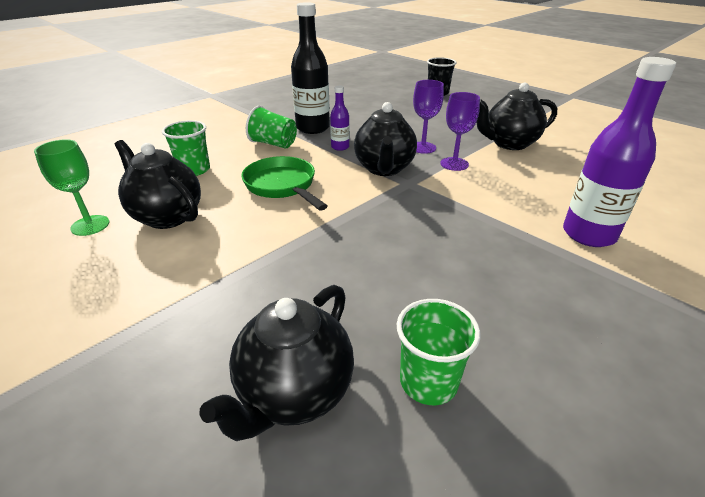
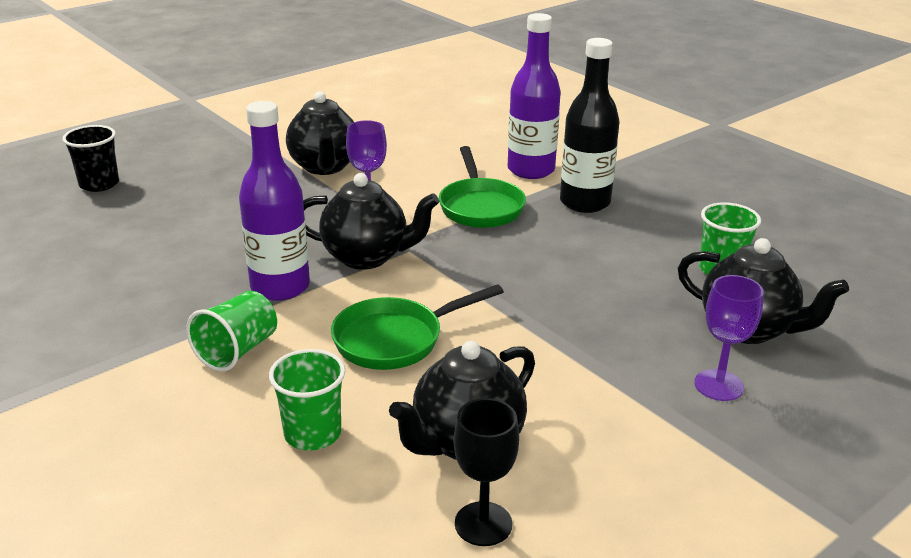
camera: 85 degrees left, 5 degrees down
green goblet [34,139,109,236] -> black goblet [454,398,519,546]
black bottle [291,2,330,134] -> black bottle moved to [560,38,619,213]
purple bottle [330,85,350,151] -> purple bottle [239,101,310,301], size x2.01
purple goblet [413,80,444,154] -> purple goblet moved to [694,275,764,401]
none -> green pan [439,146,526,228]

